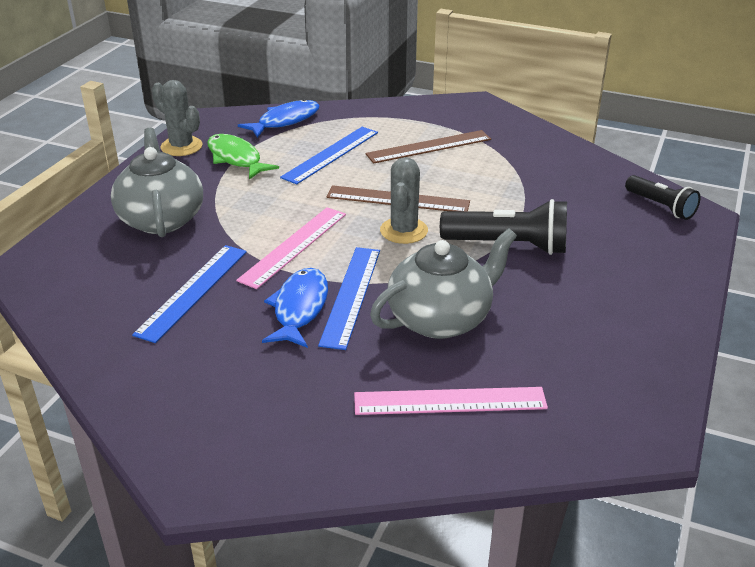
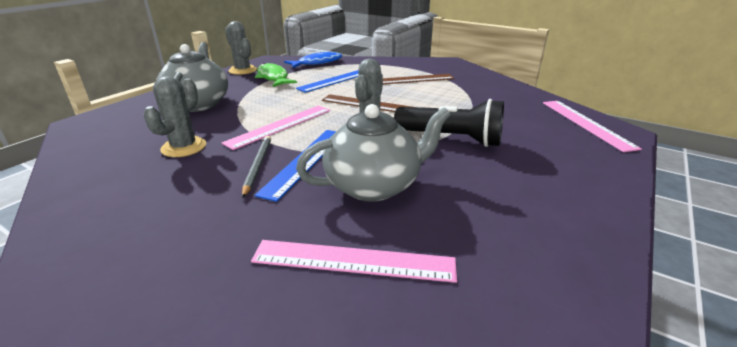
camera: 10 degrees right, 5 degrees down
blue ruler [132,245,247,343] -> grey cactus [143,76,206,157]
blue fish [262,268,328,348] -> grey pencil [242,136,271,198]
black flashlight [625,175,701,220] -> pink ruler [543,101,642,152]

